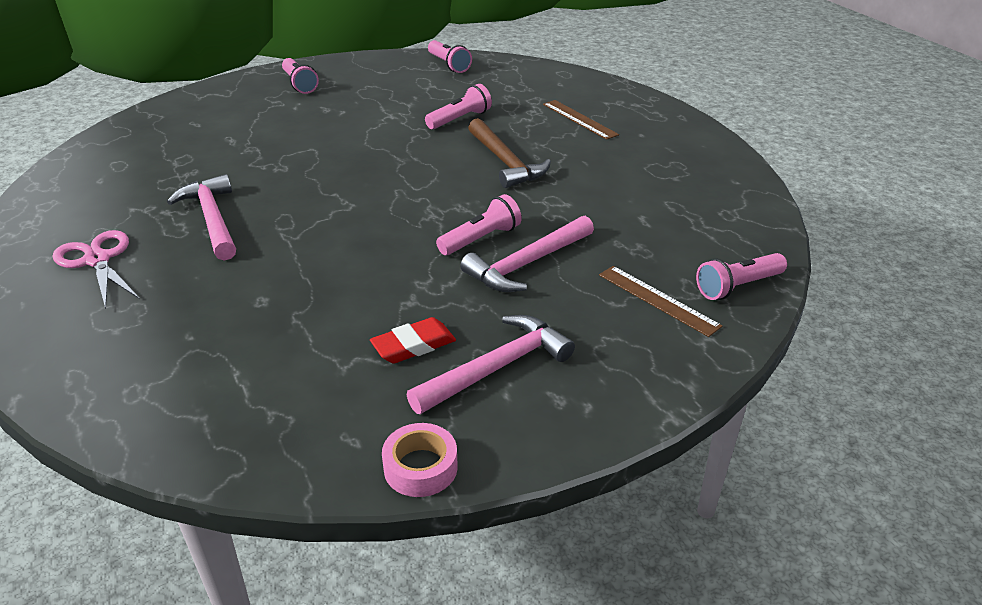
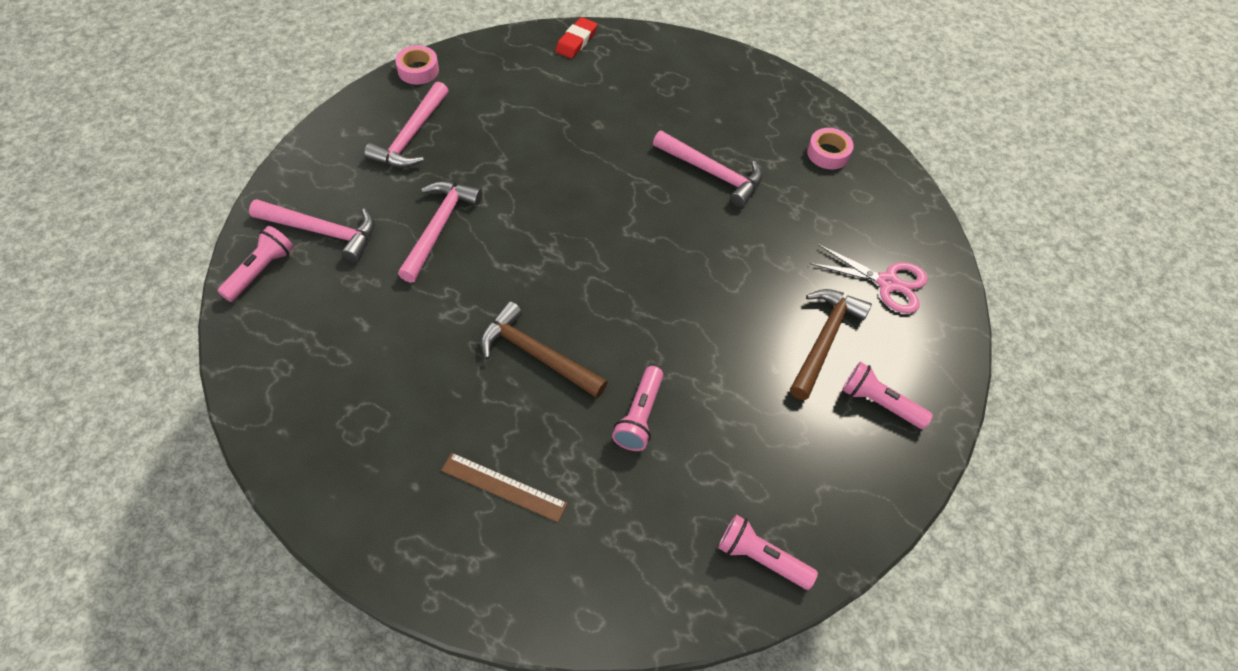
camera: 145 degrees right, 20 degrees up
pink scissors [53,230,140,309] -> pink scissors moved to [810,244,928,313]
red eraser [370,317,456,364] -> red eraser moved to [555,17,597,59]
pink flashlight [436,194,522,255] -> none
brown ruler [599,266,723,337] -> pink hammer [249,199,375,262]
none -> brown hammer [790,289,872,400]
none -> pink tape [807,128,854,169]

